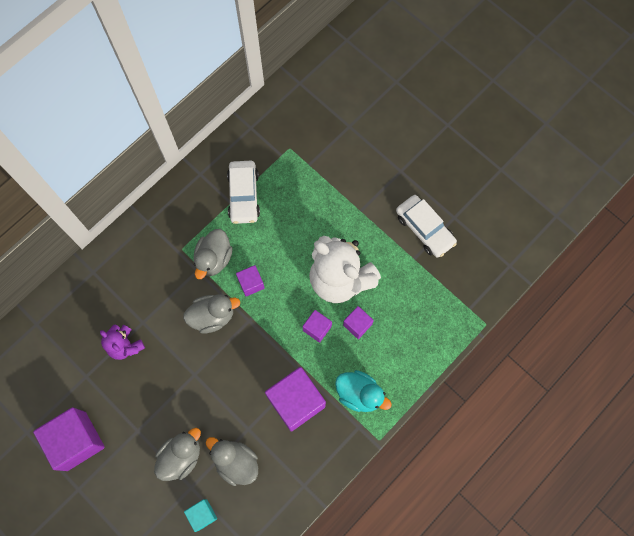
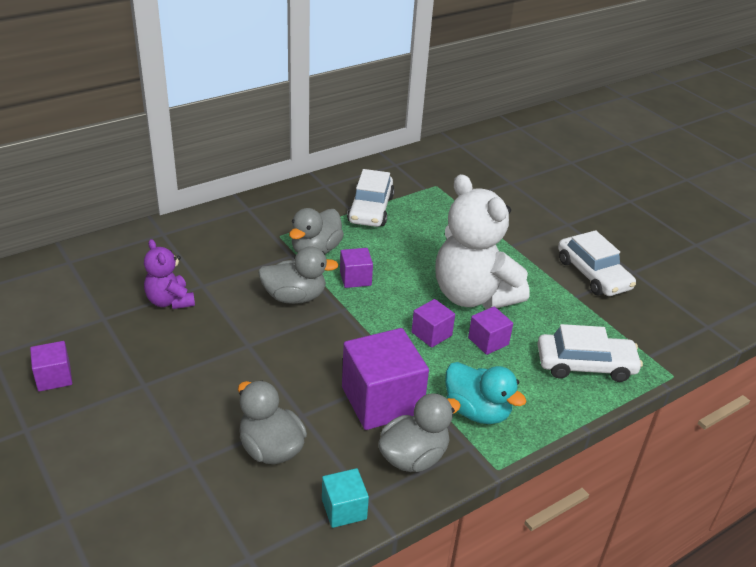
camera: 10 degrees right, 35 degrees down
purple cube [33,407,105,471] -> purple cube [30,341,72,391], size x0.51
grey duck [154,428,201,481] -> grey duck moved to [378,393,461,472]
turquoise cube [184,499,217,532] -> turquoise cube moved to [322,468,369,528]
none -> white car [537,324,643,382]

